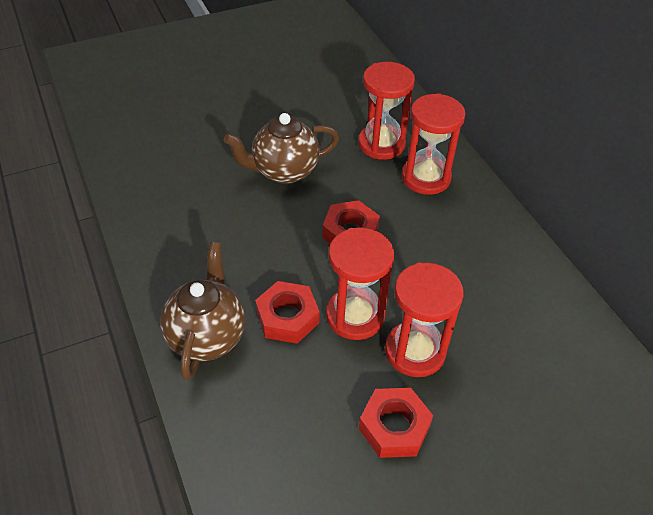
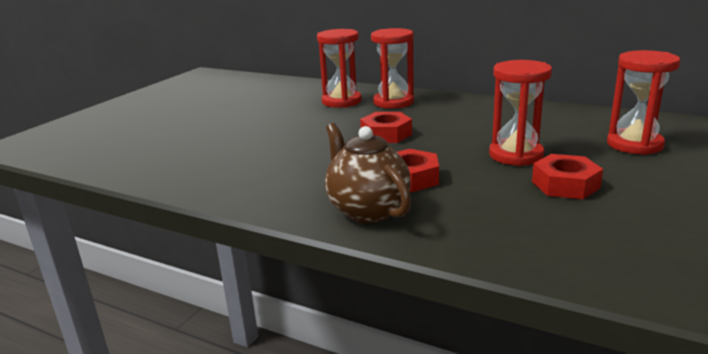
camera: 35 degrees left, 25 degrees down
brown teapot [224,113,339,184] -> none
red hourglass [326,227,394,340] -> red hourglass moved to [607,50,680,155]

